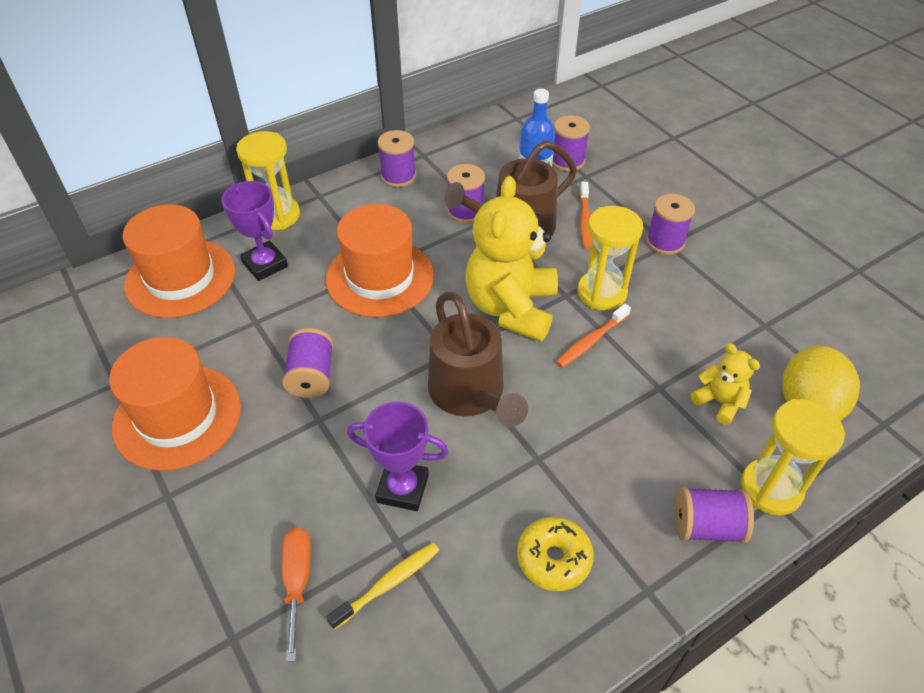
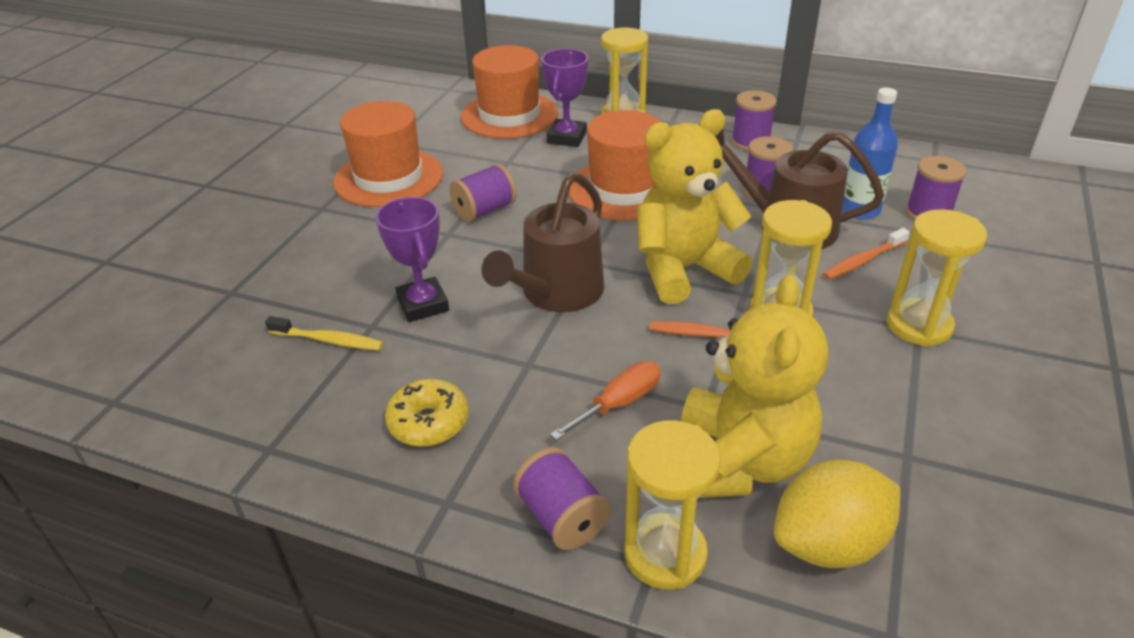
camera: 55 degrees right, 10 degrees down
orange screwdriver [282,528,311,662] -> orange screwdriver moved to [550,361,661,440]
purple spool [646,194,695,255] -> yellow hourglass [887,209,987,347]
yellow teddy bear [691,343,760,425] -> yellow teddy bear [681,274,828,498], size x2.11

